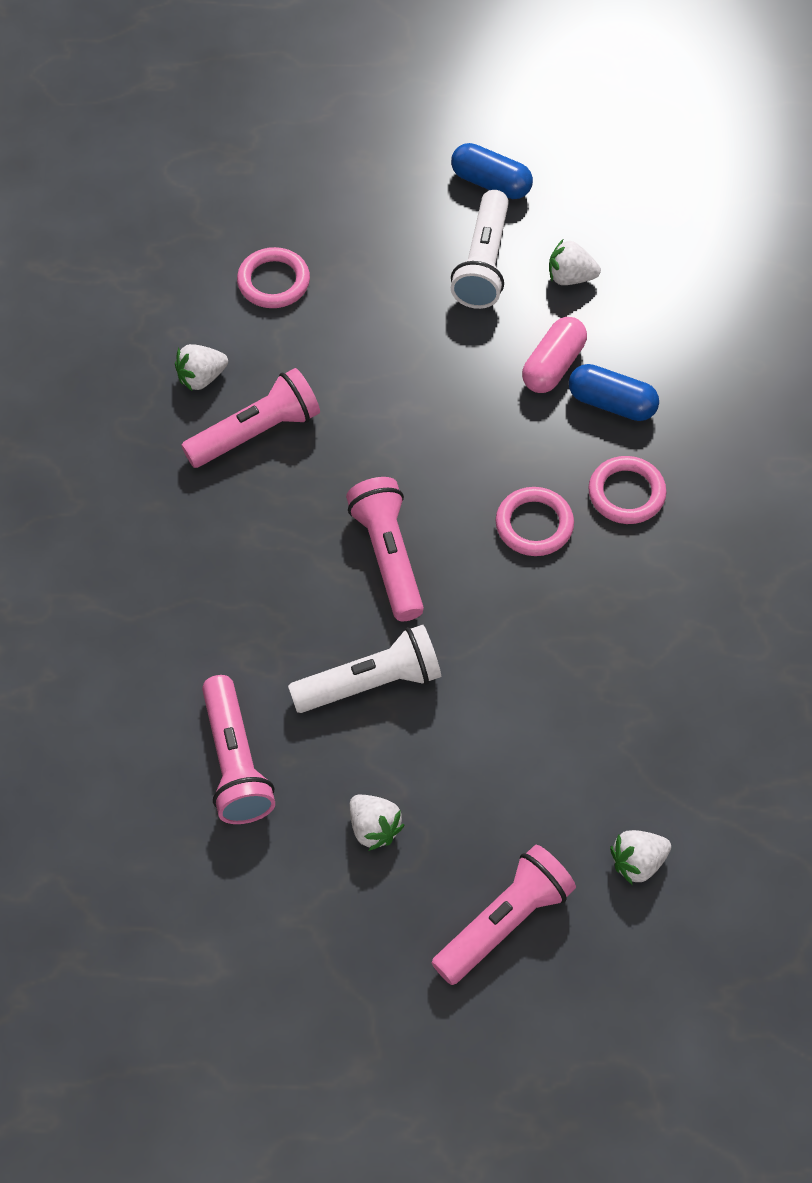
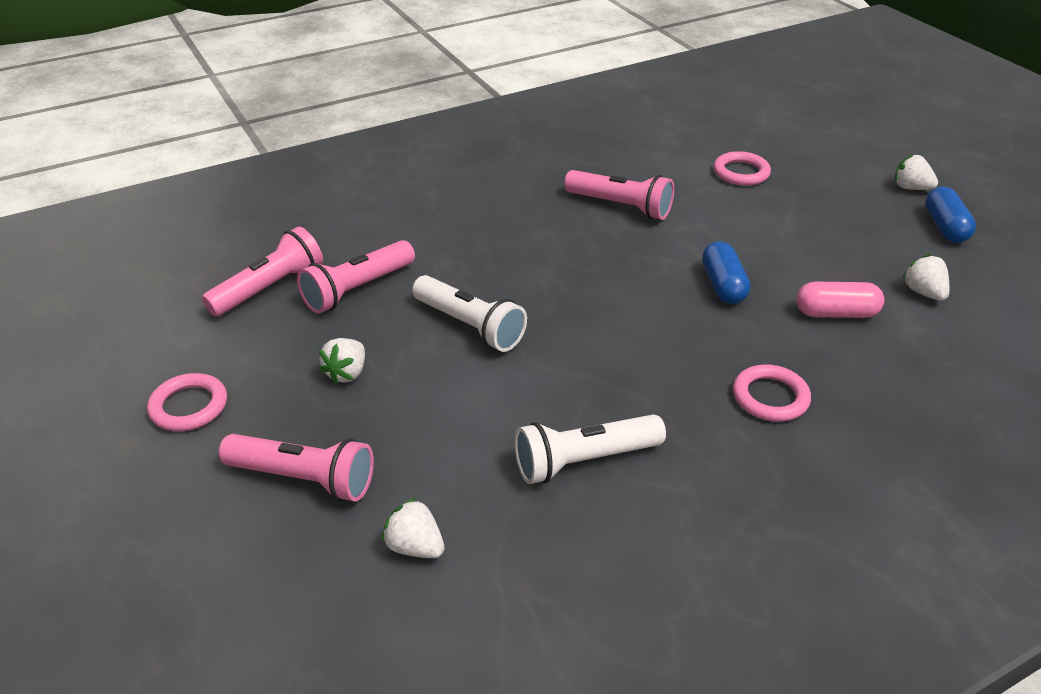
camera: 60 degrees right, 20 degrees down
white strawberry [175,344,228,391] -> white strawberry moved to [895,154,938,190]
pink flashlight [346,477,424,621] -> pink flashlight moved to [202,226,323,316]
white flashlight [451,190,509,309] -> white flashlight moved to [514,414,666,484]
pink ring [495,487,574,556] -> pink ring moved to [147,373,227,431]
blue capsule [569,364,659,421] -> blue capsule moved to [702,241,750,304]

